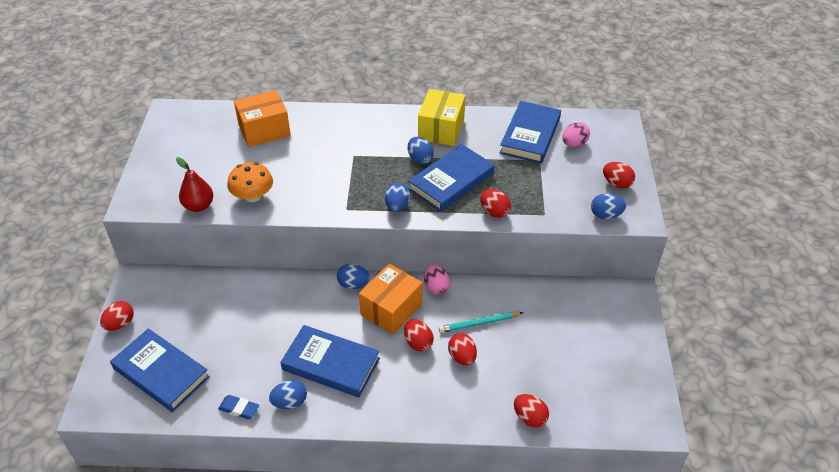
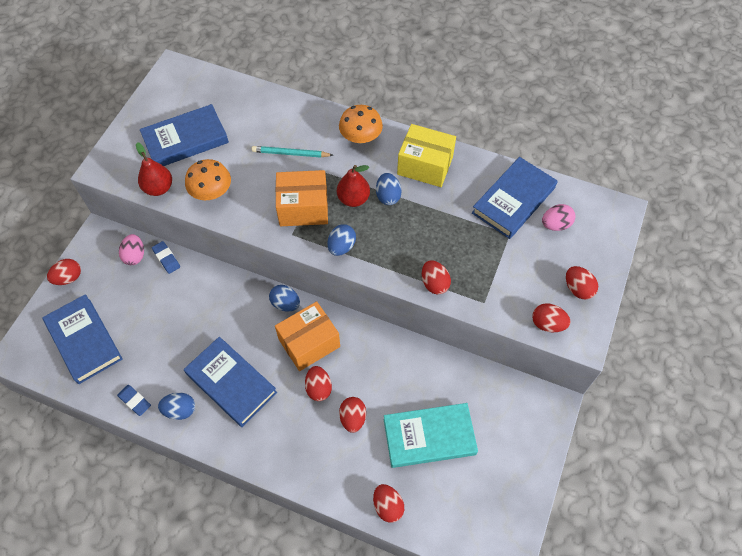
camera: 20 degrees right, 15 degrees up
orange box [234,90,291,147] -> orange box moved to [276,170,328,226]
blue book [408,144,495,212] -> blue book moved to [140,104,229,166]
yellow box [418,89,465,146] -> yellow box turned 75 degrees clockwise [397,124,456,187]
pink egg [424,264,451,295] -> pink egg moved to [119,234,144,265]
turquoise pencil [439,312,523,333] -> turquoise pencil moved to [252,146,333,158]
blue egg [591,193,626,219] -> red egg [532,303,571,332]
none -> blue eraser [152,241,180,274]
none -> red pear [337,165,370,207]
none -> orange mushroom [339,105,383,144]
none -> turquoise book [384,403,478,468]

